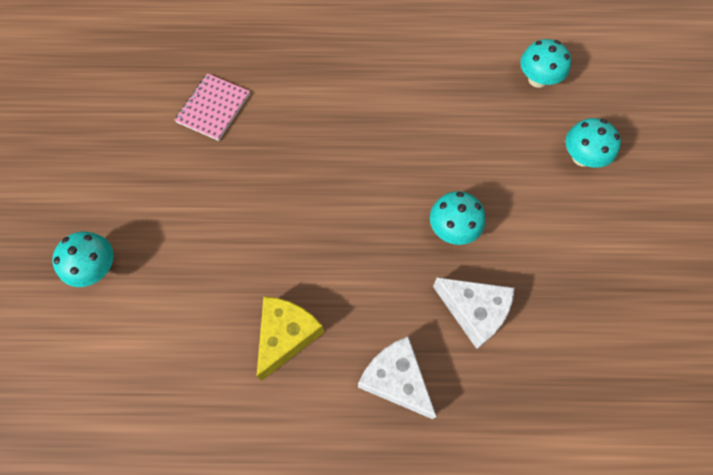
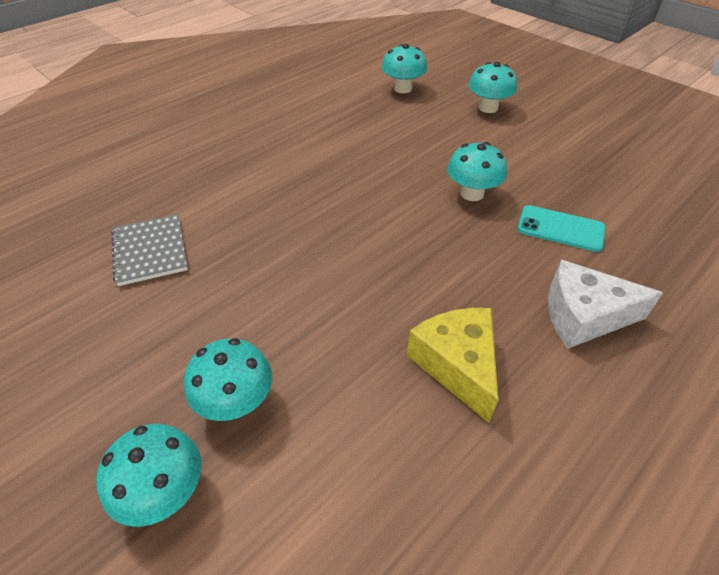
camera: 45 degrees left, 20 degrees down
pink notebook [175,73,250,141] -> grey notebook [111,214,188,286]
white cheese [433,277,515,349] -> turquoise phone [517,205,605,252]
none -> turquoise mushroom [184,338,272,421]

